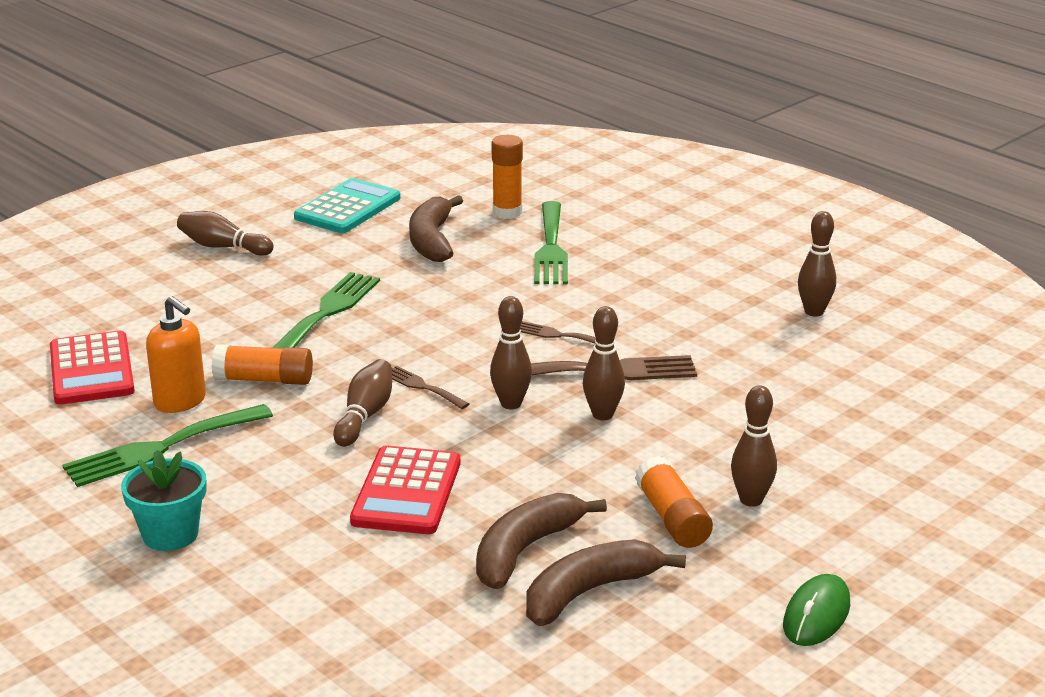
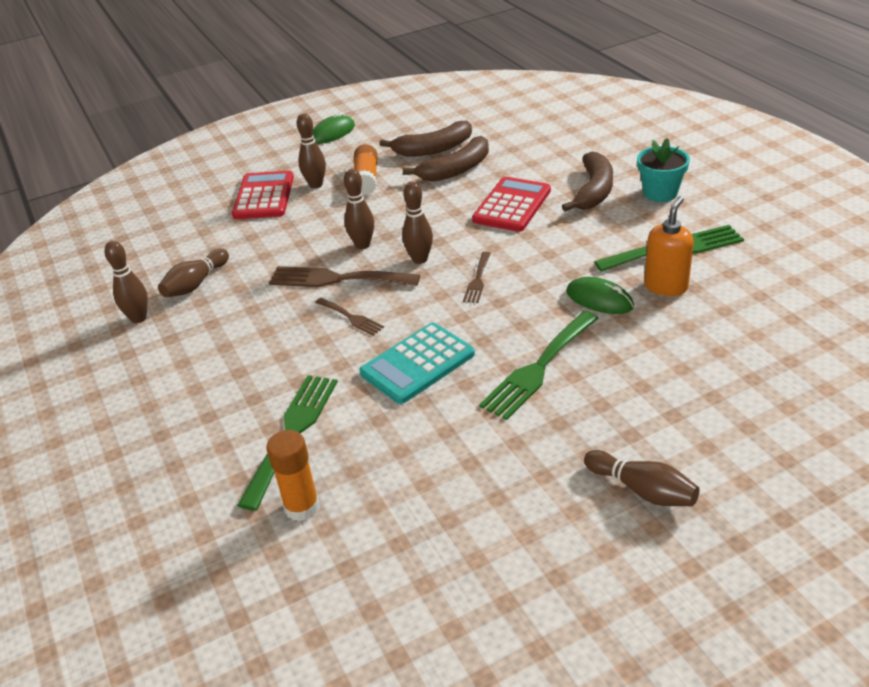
camera: 160 degrees left, 10 degrees up
red calculator [50,331,135,405] -> red calculator moved to [232,171,294,219]
orange soap dispenser [146,296,206,413] -> orange soap dispenser turned 60 degrees clockwise [644,196,694,296]
orange glue stick [212,344,313,385] -> green mouse [566,277,634,314]
turquoise calculator [294,178,400,233] -> turquoise calculator moved to [359,323,475,404]
brown bowling pin [333,359,392,447] -> brown bowling pin moved to [158,249,229,297]
brown fork [392,366,469,409] -> brown fork turned 45 degrees clockwise [463,252,491,303]
brown banana [409,195,463,262] -> brown banana moved to [562,151,613,211]

